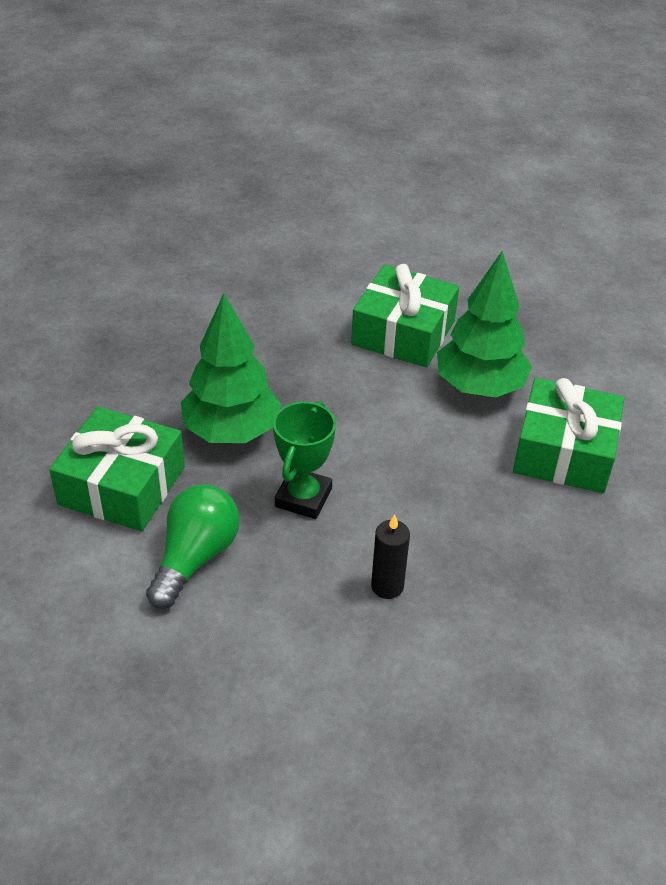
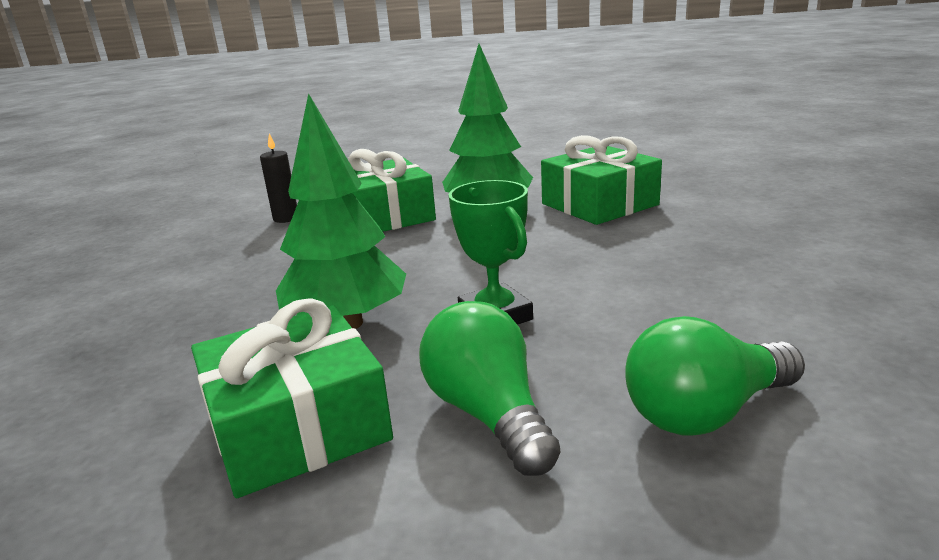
camera: 45 degrees left, 20 degrees down
black candle [371,515,410,599] -> black candle moved to [260,134,297,223]
none -> green light bulb [625,316,805,436]

